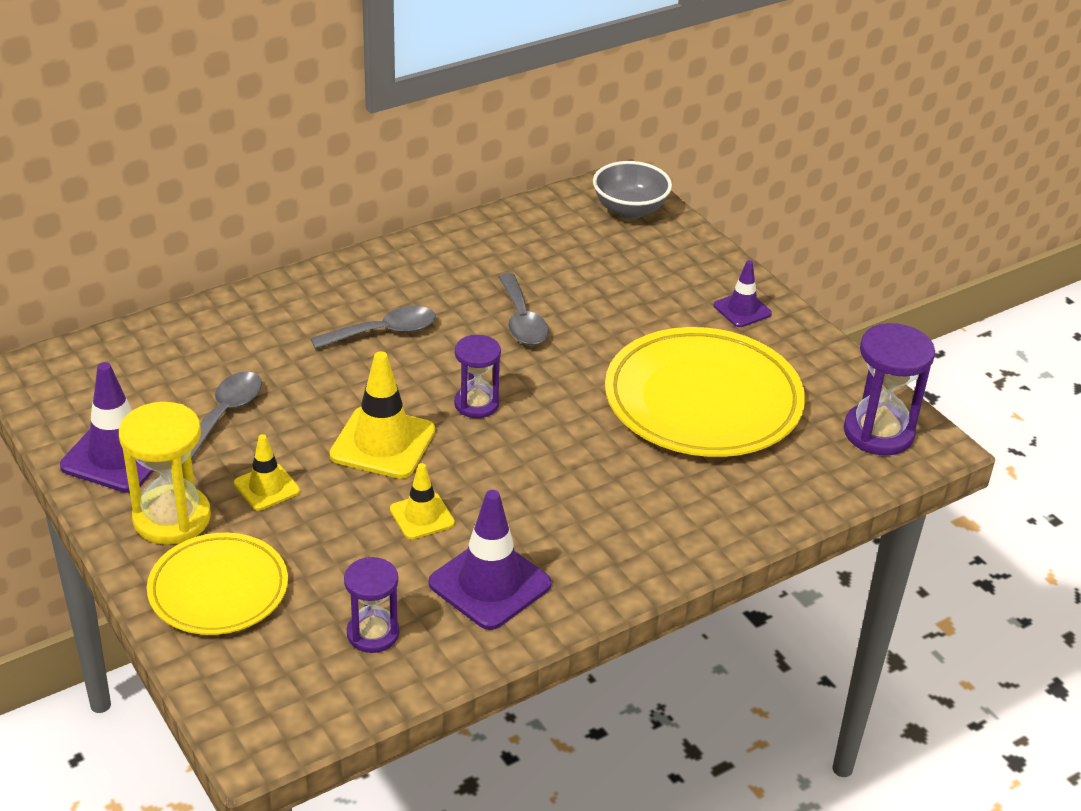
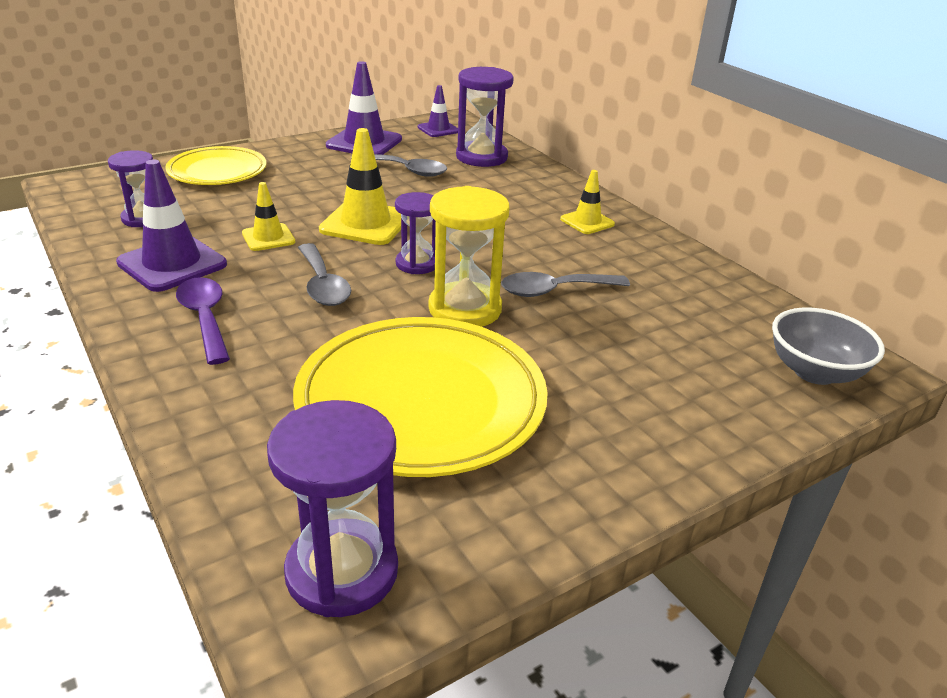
camera: 90 degrees right, 5 degrees down
yellow hourglass [119,402,211,545] -> yellow hourglass moved to [428,186,510,327]
yellow traffic cone [234,434,300,511] -> yellow traffic cone moved to [560,170,615,234]
grey spoon [311,306,436,349] -> grey spoon moved to [298,243,351,306]
purple traffic cone [714,260,772,327] -> purple traffic cone moved to [418,85,458,137]
none -> purple spoon [176,277,230,365]
none -> purple hourglass [456,67,514,167]

